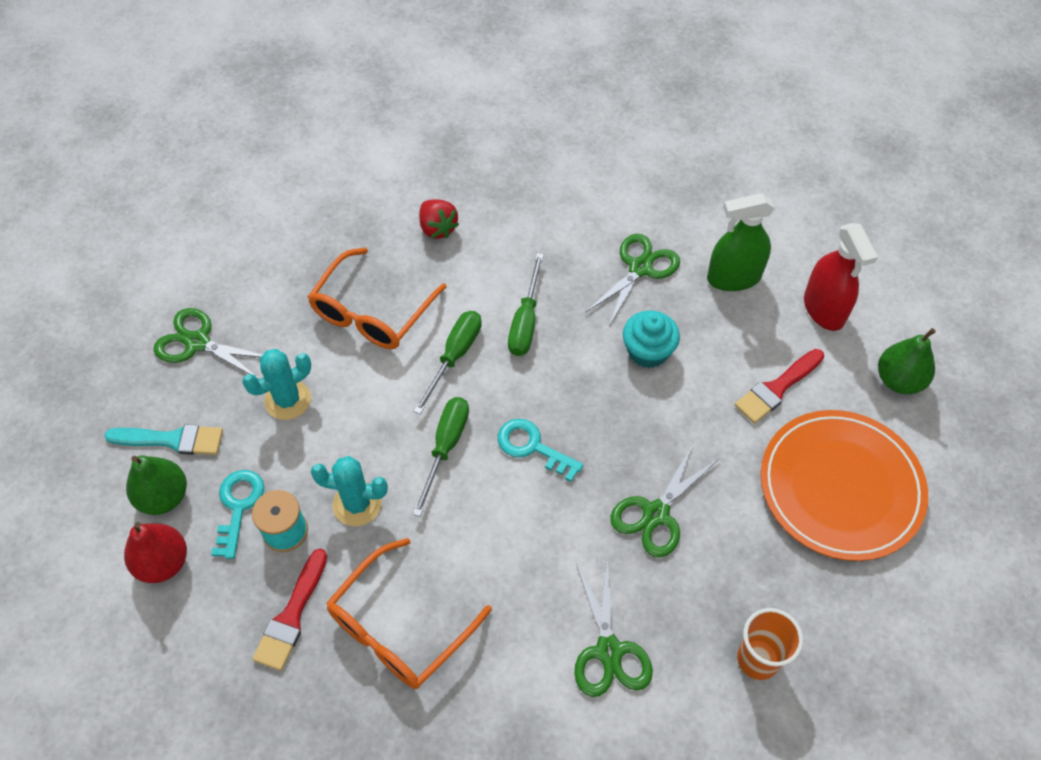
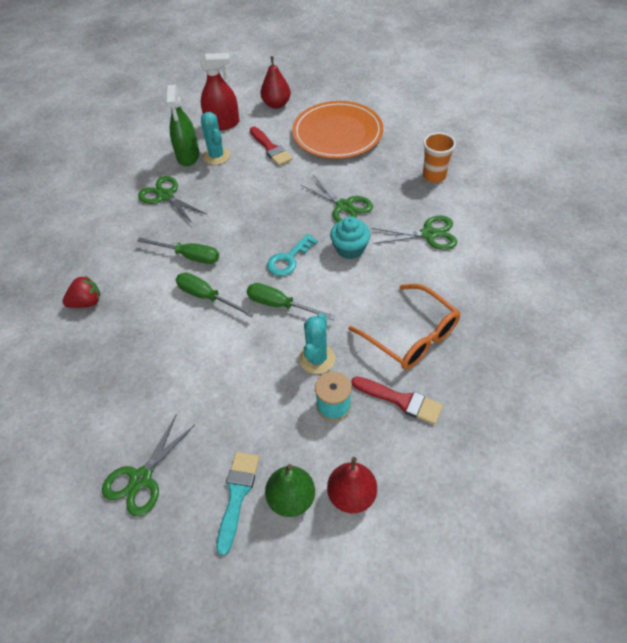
camera: 80 degrees left, 5 degrees down
turquoise key [211,470,264,559] -> none
turquoise cactus [242,349,311,420] -> turquoise cactus moved to [201,112,230,165]
orange glasses [308,248,446,349] -> none
turquoise cupcake [623,310,680,368] -> turquoise cupcake moved to [330,216,371,259]
green pear [878,328,936,394] -> red pear [261,56,291,109]

